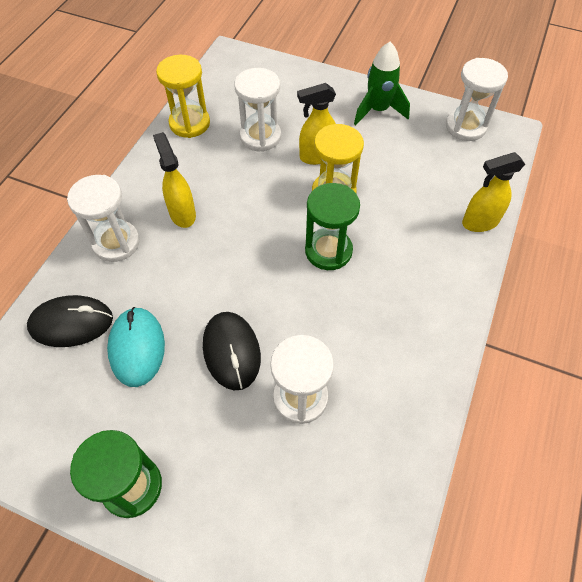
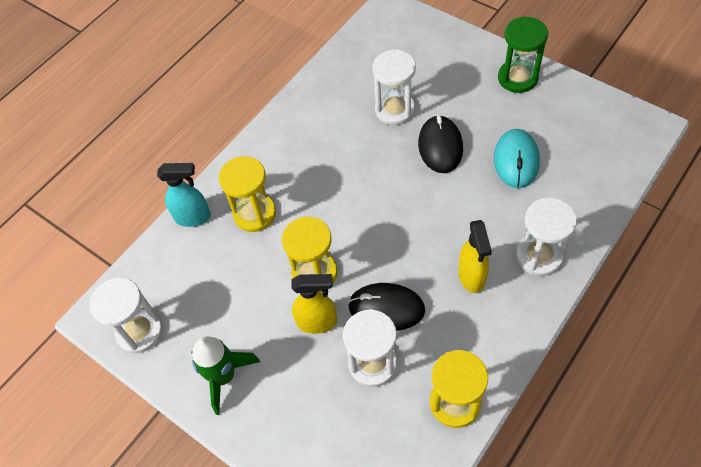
camera: 160 degrees left, 0 degrees up
black mouse [27,295,113,347] -> black mouse moved to [348,283,425,331]
green hourglass [305,183,360,270] -> none
yellow spray bottle [462,152,525,232] -> turquoise spray bottle [157,163,211,227]
none -> yellow hourglass [219,156,276,232]

